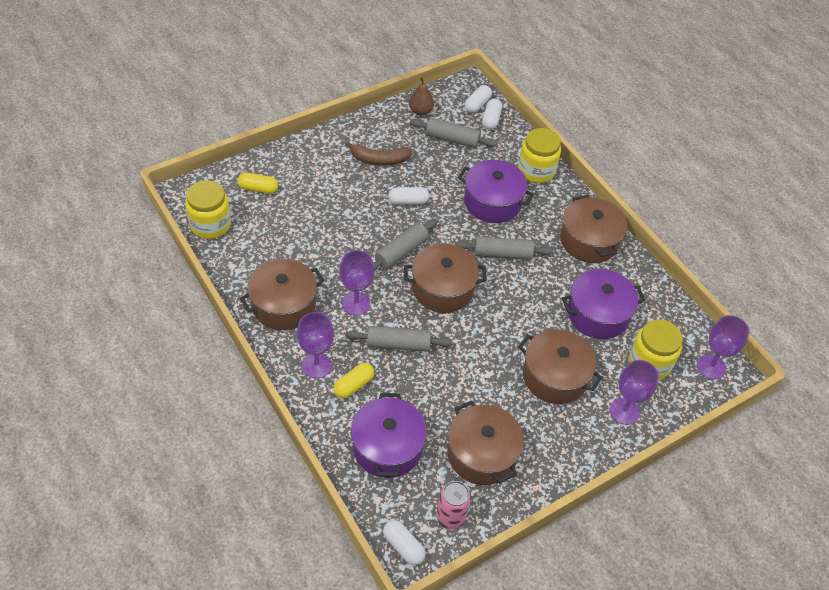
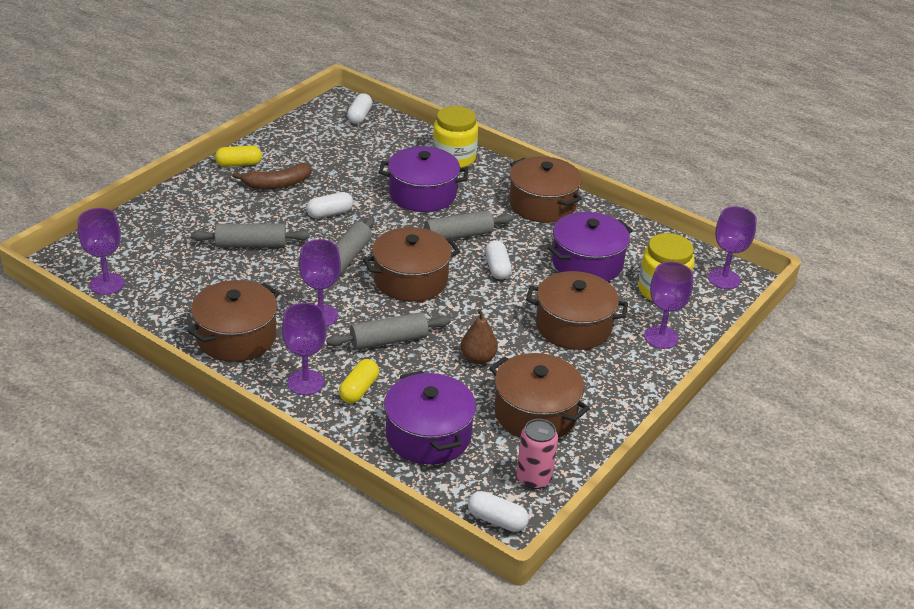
camera: 20 degrees left, 15 degrees down
yellow jar [185,180,231,239] -> purple goblet [78,208,125,295]
yellow capsule [238,173,278,194] -> yellow capsule moved to [215,145,262,167]
brown pear [409,77,434,116] -> brown pear moved to [461,309,498,364]
grey rolling pin [410,118,497,148] -> grey rolling pin moved to [191,224,310,247]
white capsule [482,99,502,129] -> white capsule moved to [485,240,512,279]

